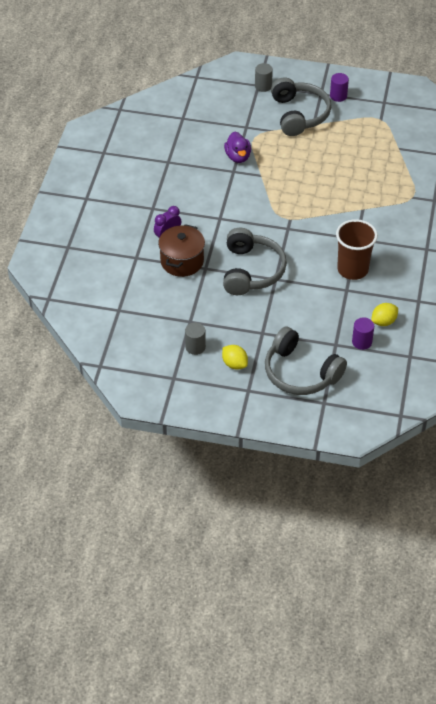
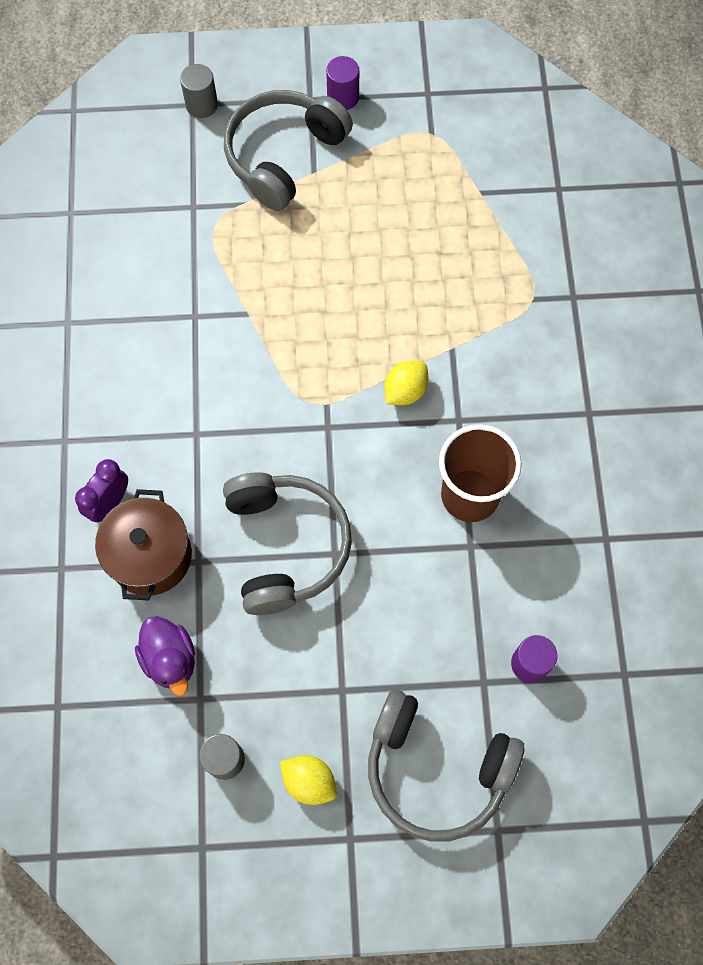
camera: 15 degrees left, 20 degrees up
purple duck [224,131,251,163] -> purple duck moved to [135,616,195,696]
grey headphones [271,78,331,136] -> grey headphones turned 120 degrees counterclockwise [224,90,353,211]
yellow lemon [371,303,398,326] -> yellow lemon moved to [384,361,429,405]

